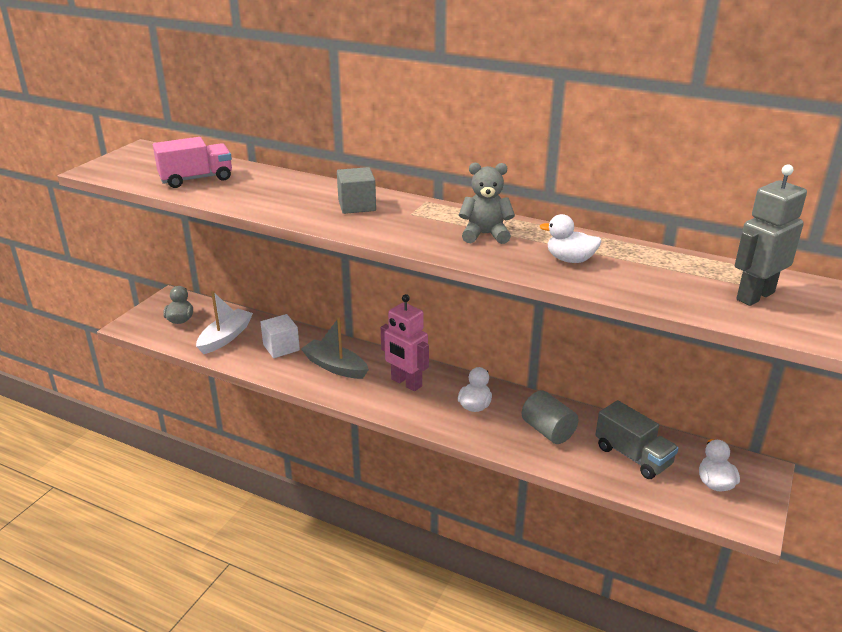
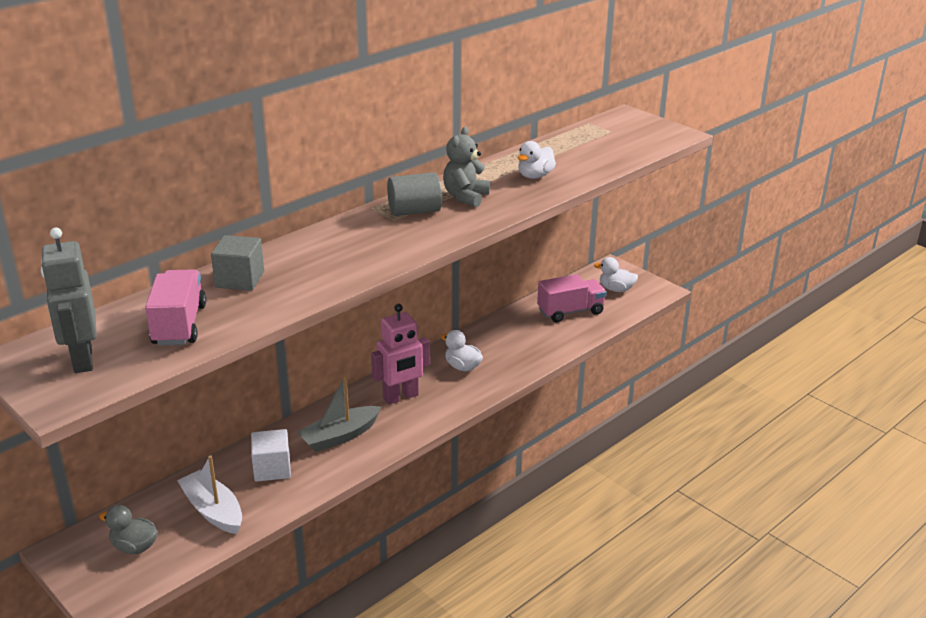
camera: 70 degrees left, 0 degrees up
grey cube [337,167,376,214] -> grey cube moved to [211,235,264,291]
grey cylinder [522,390,579,444] -> grey cylinder moved to [387,172,442,216]
grey truck [596,400,679,479] -> pink truck [537,274,607,322]
grey robot [735,164,807,306] -> grey robot moved to [41,227,97,373]

